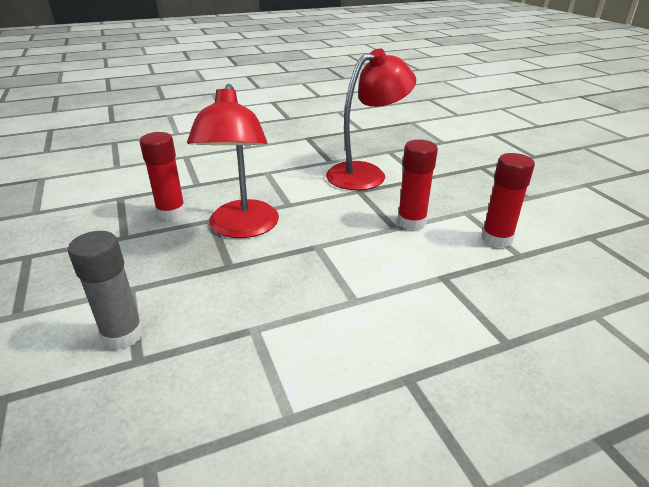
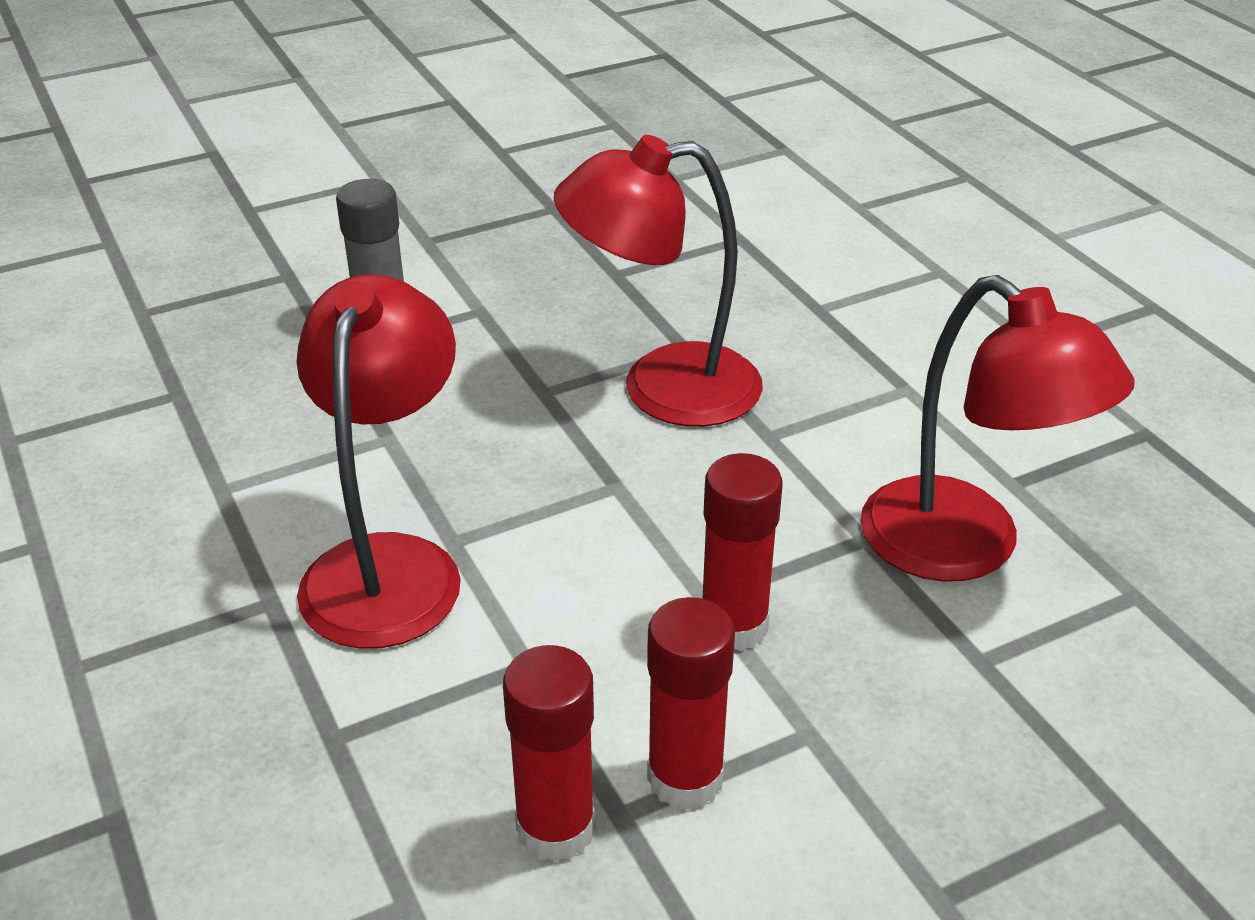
camera: 85 degrees right, 5 degrees up
red glue stick [140,132,186,220] -> red glue stick moved to [503,645,595,862]
none -> red lamp [296,274,461,649]

